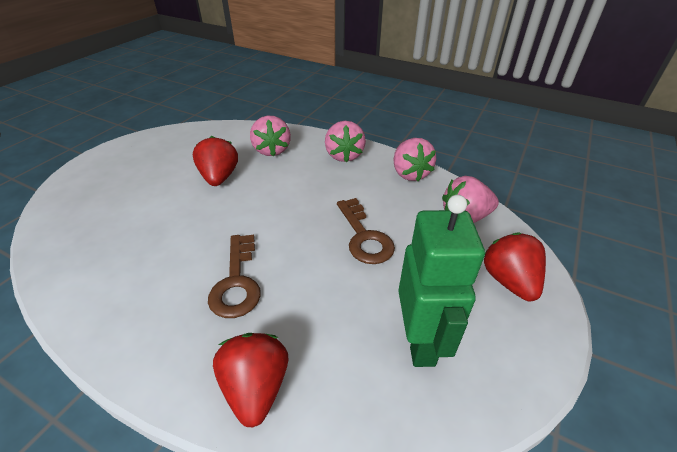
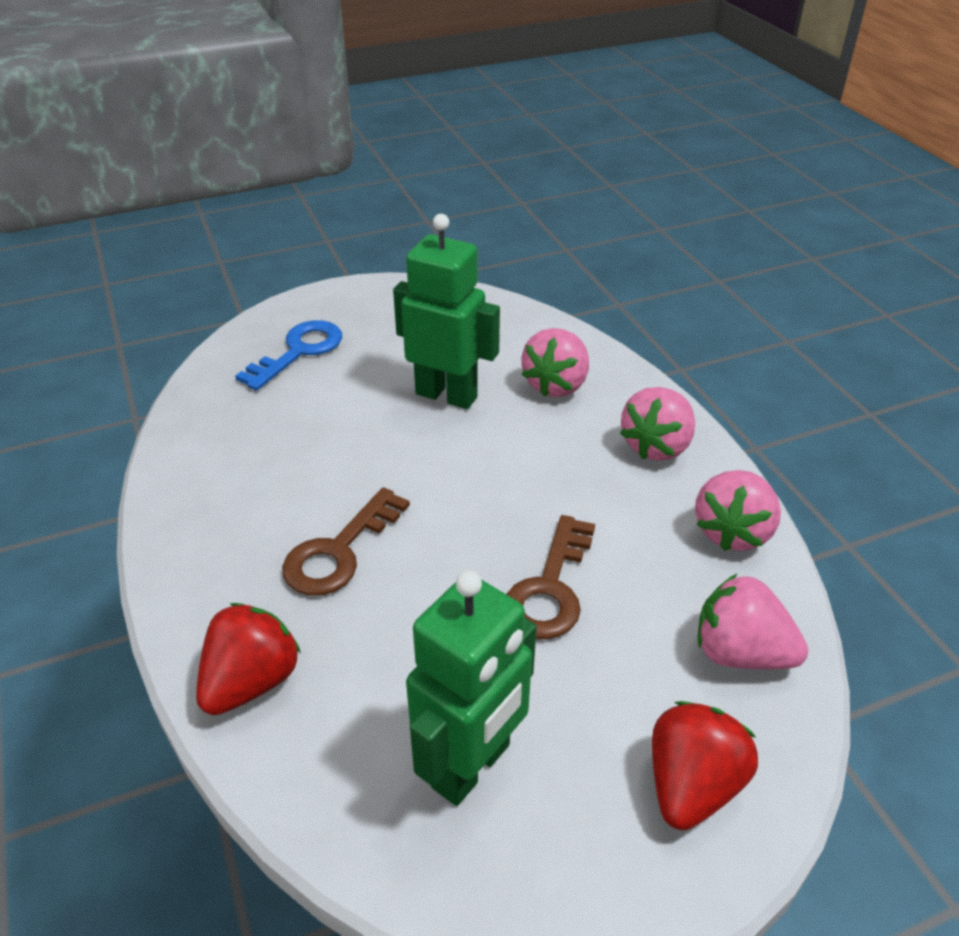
camera: 40 degrees right, 0 degrees up
red strawberry [193,136,238,186] -> green robot [393,214,500,409]
none -> blue key [235,320,343,390]

